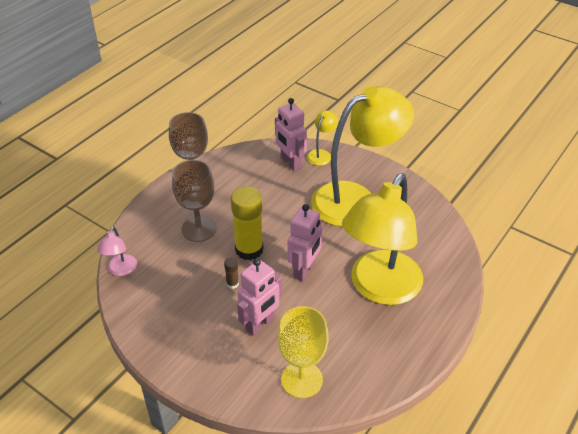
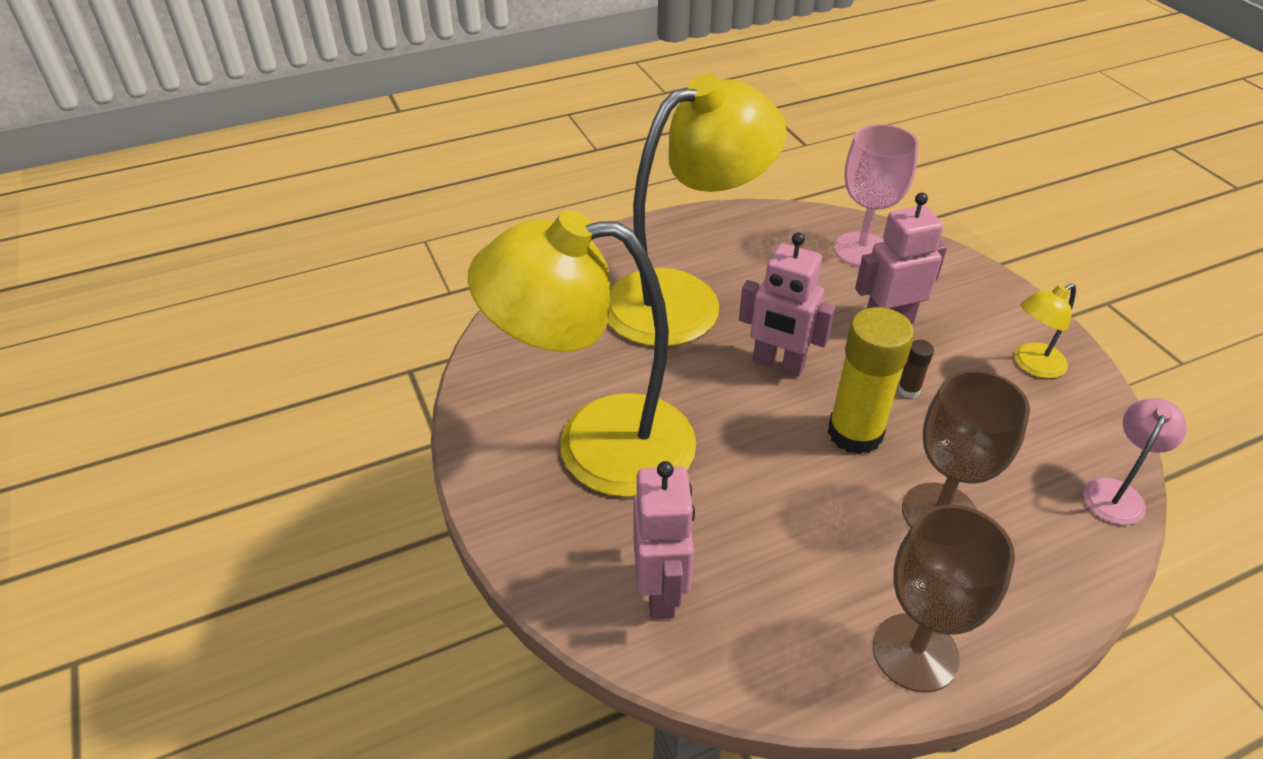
camera: 150 degrees left, 0 degrees up
yellow goblet [278,306,329,398] -> pink goblet [834,124,919,267]
pink robot [288,204,322,281] -> pink robot turned 120 degrees counterclockwise [739,232,835,377]
yellow lamp [307,110,338,166] -> yellow lamp moved to [1015,283,1076,379]

